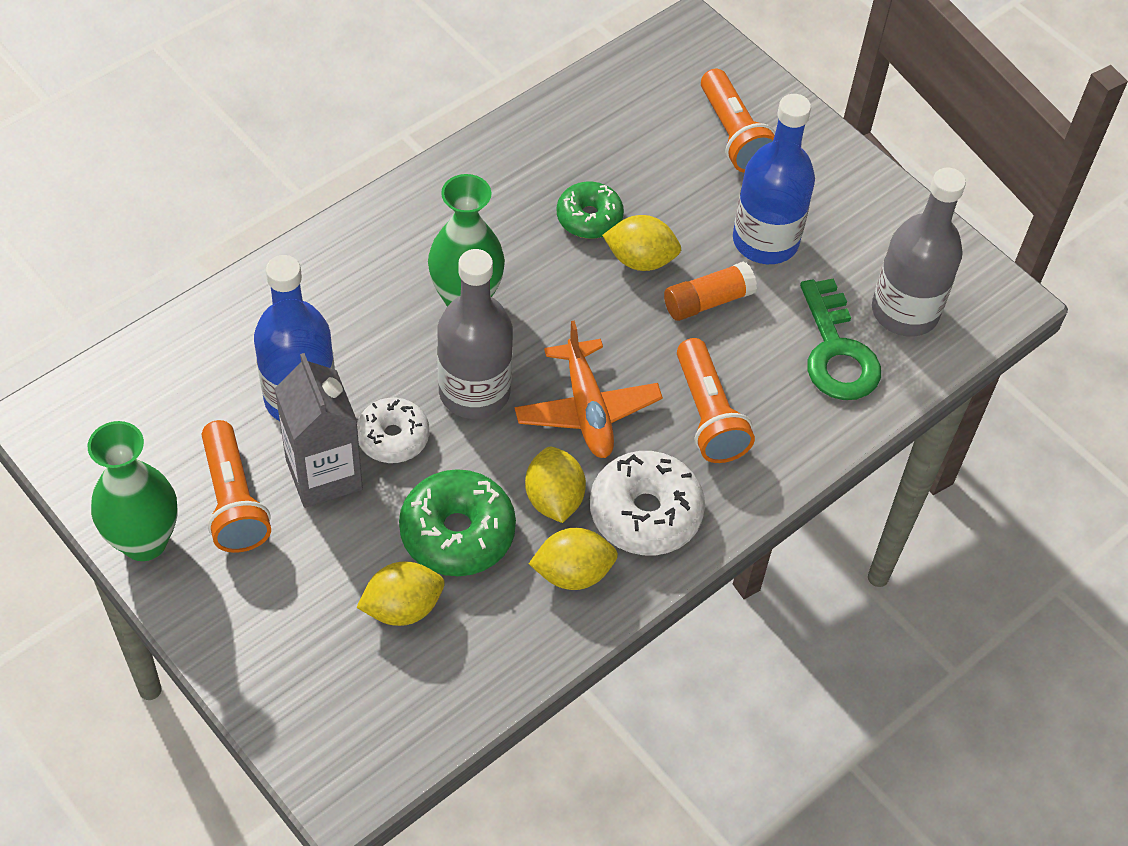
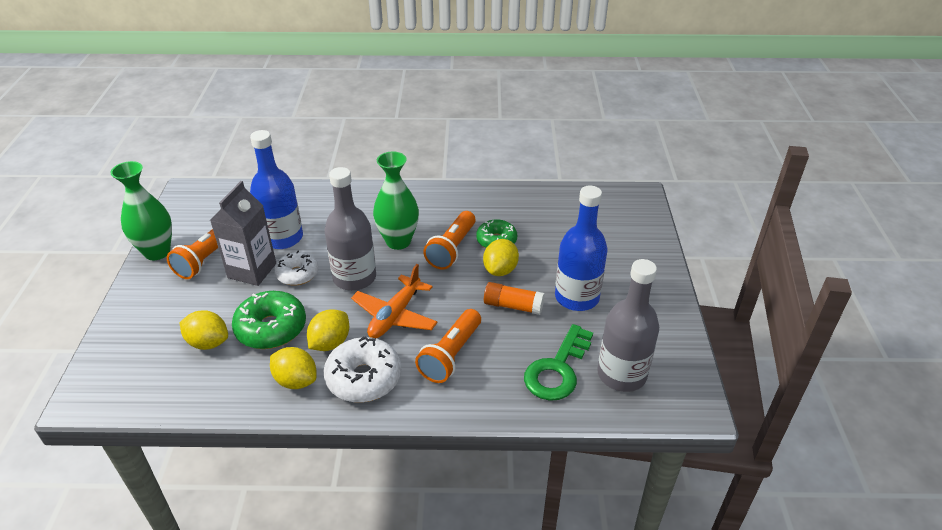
camera: 45 degrees right, 15 degrees down
yellow lemon [602,215,681,271] -> yellow lemon turned 60 degrees clockwise [483,239,519,276]
orange flashlight [701,69,775,173] -> orange flashlight moved to [423,211,476,269]

